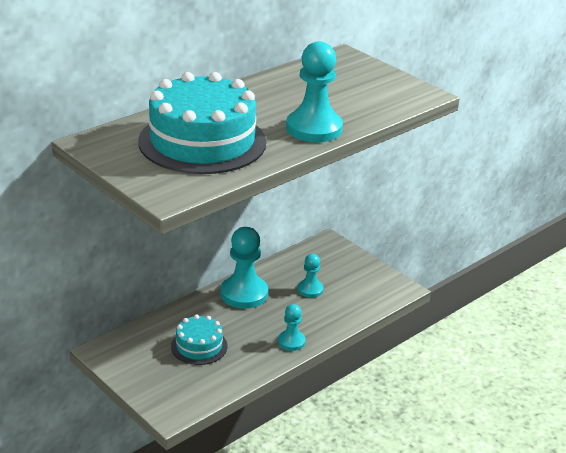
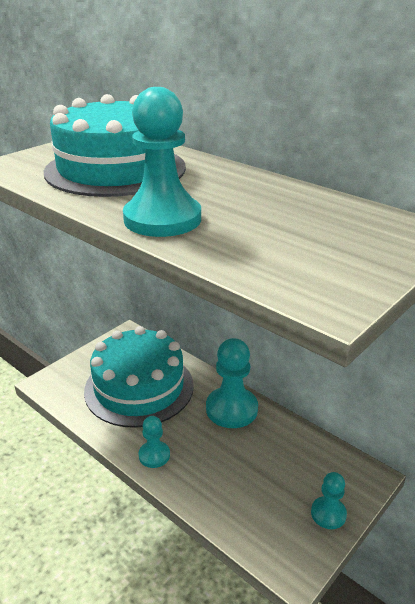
camera: 85 degrees right, 0 degrees up
turquoise cake [171,314,227,365] -> turquoise cake [84,326,194,428], size x1.99
turquoise pawn [297,254,323,298] -> turquoise pawn moved to [311,472,347,529]

